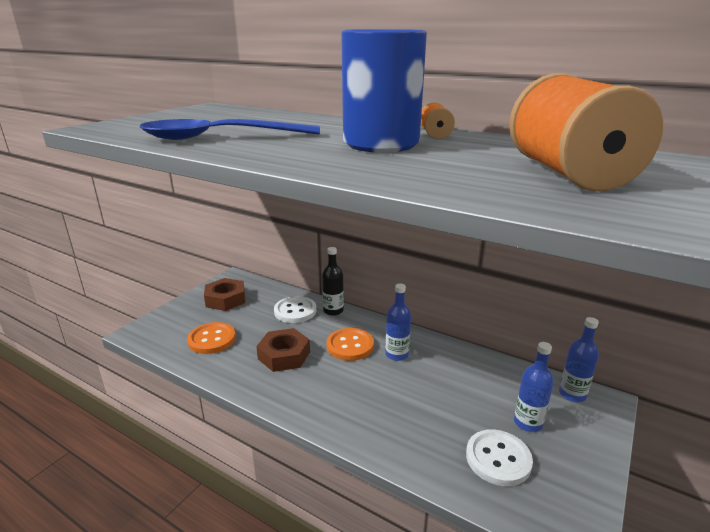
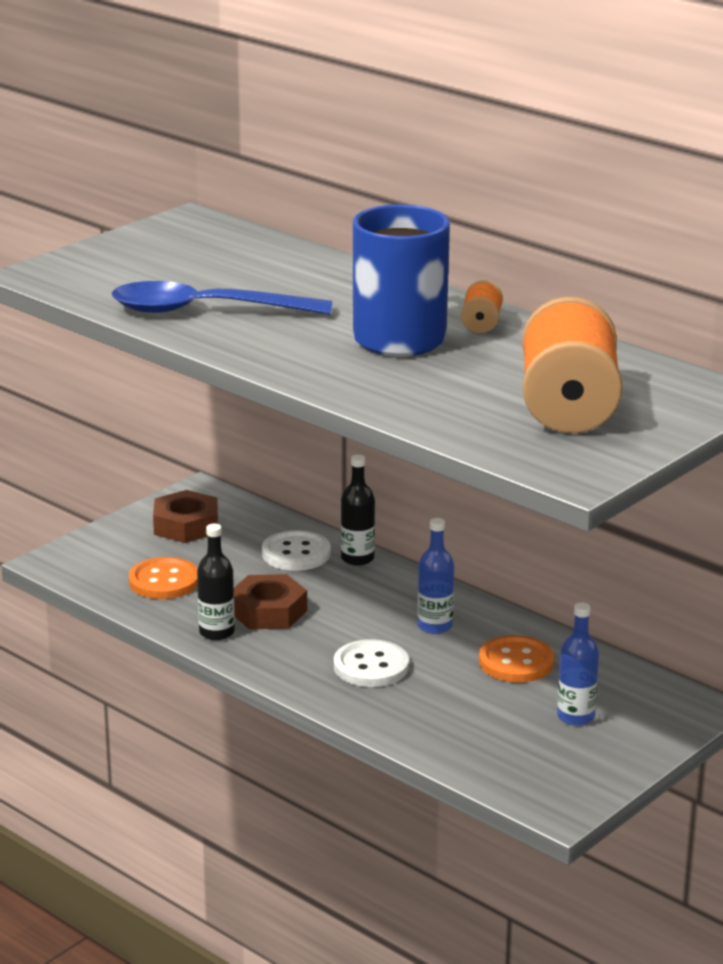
camera: 10 degrees right, 0 degrees up
orange button [327,328,374,361] -> orange button moved to [479,635,554,683]
white button [466,429,533,486] -> white button moved to [334,639,409,687]
blue bottle [559,317,599,402] -> none
none -> black bottle [197,523,235,640]

